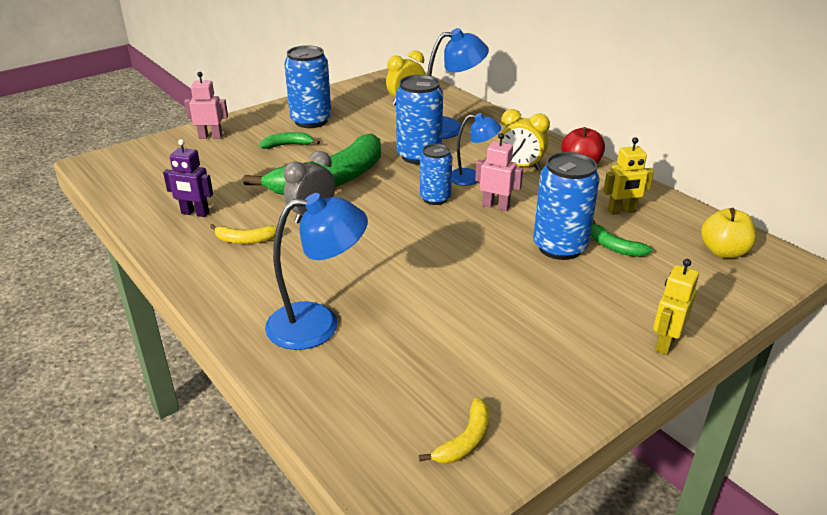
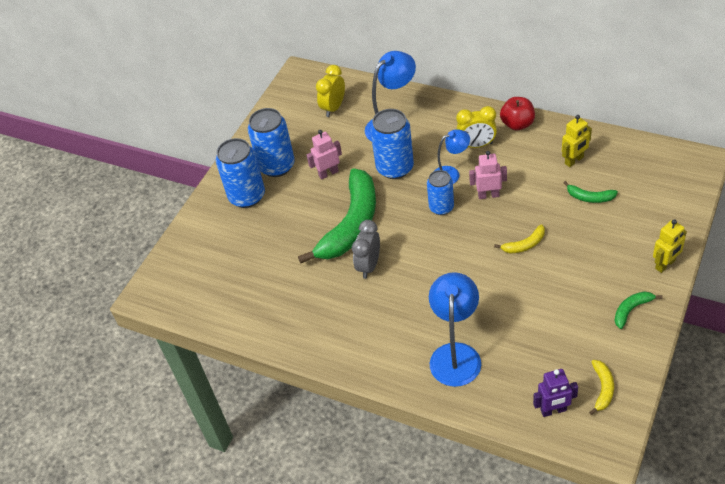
camera: 20 degrees left, 15 degrees up
purple robot [163,139,213,217] -> purple robot moved to [533,369,578,417]
pink robot [184,72,228,139] -> pink robot moved to [307,130,342,180]
yellow banana [210,224,277,244] -> yellow banana moved to [494,224,545,254]
green banana [260,132,320,149] -> green banana moved to [614,291,663,329]
blue lamp [265,193,368,350] -> blue lamp turned 45 degrees counterclockwise [429,272,481,387]
blue can [533,152,600,260] -> blue can moved to [216,138,265,208]
yellow robot [653,259,699,355] -> yellow robot turned 135 degrees counterclockwise [653,219,687,273]
yellow apple [701,208,756,258] -> none

